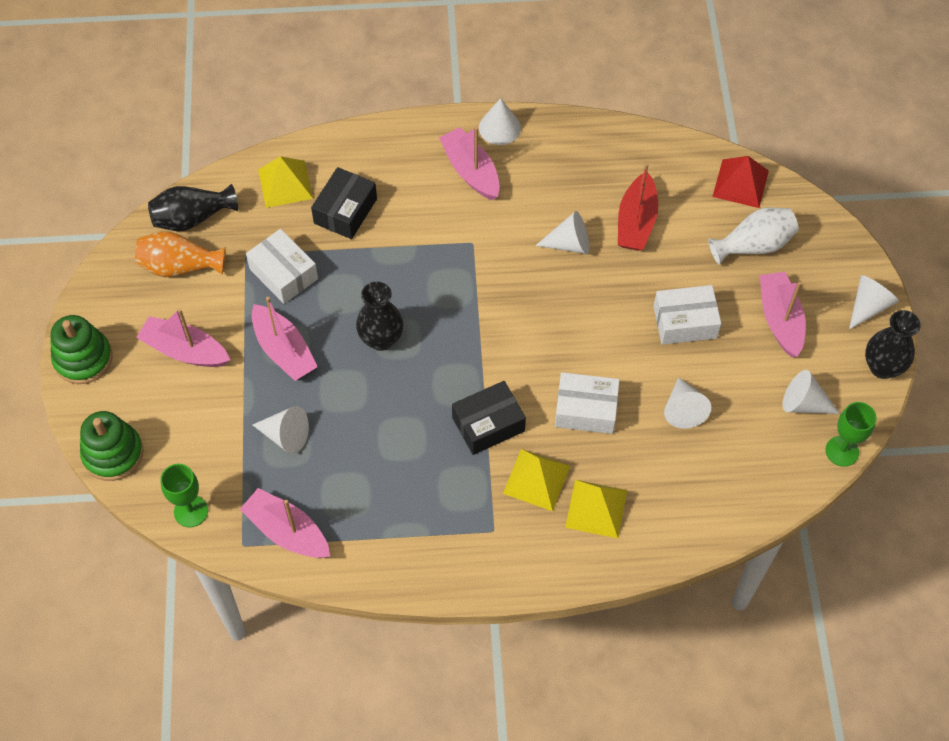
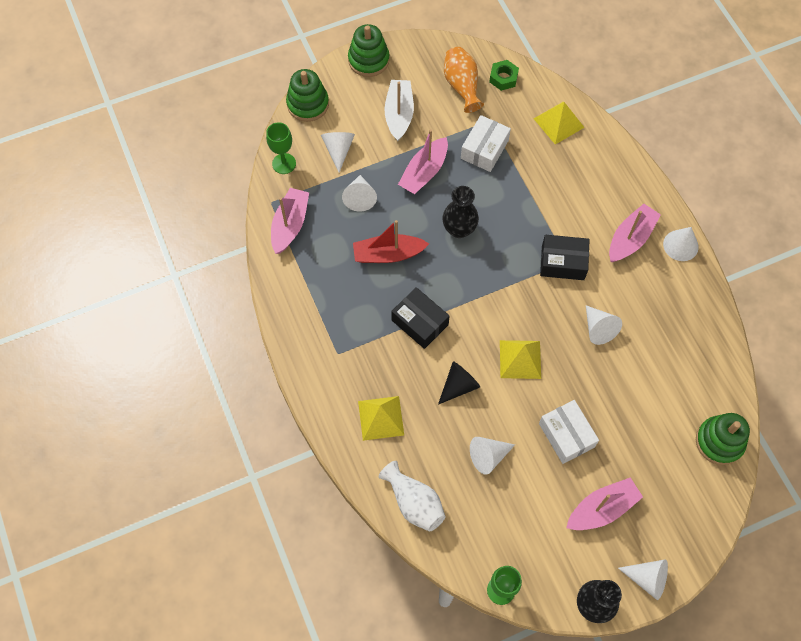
camera: 70 degrees right, 5 degrees up
pink boat [136,308,230,367] -> white boat [384,80,414,141]
black vase [148,184,238,231] -> green nut [489,60,519,91]
black box [311,167,377,239] -> black box moved to [540,235,590,280]
yellow pyramid [503,449,570,511] -> yellow pyramid moved to [500,340,541,379]
white box [555,372,620,434] -> black cone [438,361,480,405]
red boat [618,163,658,251] -> red boat moved to [353,220,429,263]
white vase [708,207,799,265] -> white vase moved to [379,461,445,532]
red pyramid [712,156,769,208] -> green stacking toy [696,413,750,465]
white cone [782,370,840,414] -> white cone moved to [321,132,355,172]

